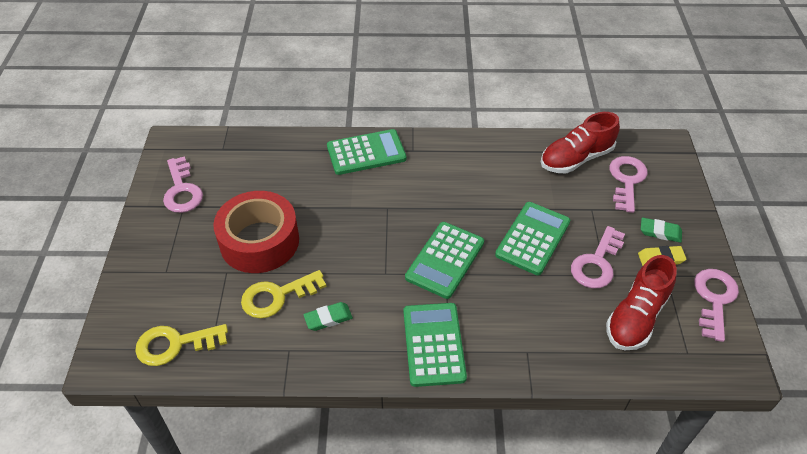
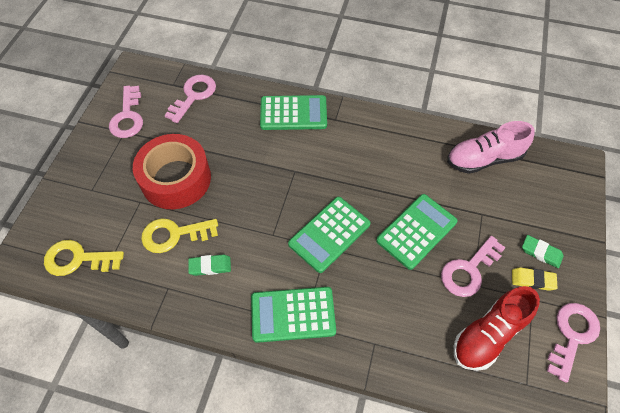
camera: 15 degrees right, 10 degrees up
green calculator [403,303,467,387] -> green calculator turned 105 degrees counterclockwise [251,287,336,343]
red shoe [541,112,620,173] -> pink shoe [447,121,535,174]
pink key [609,156,648,213] -> pink key moved to [164,75,216,123]

